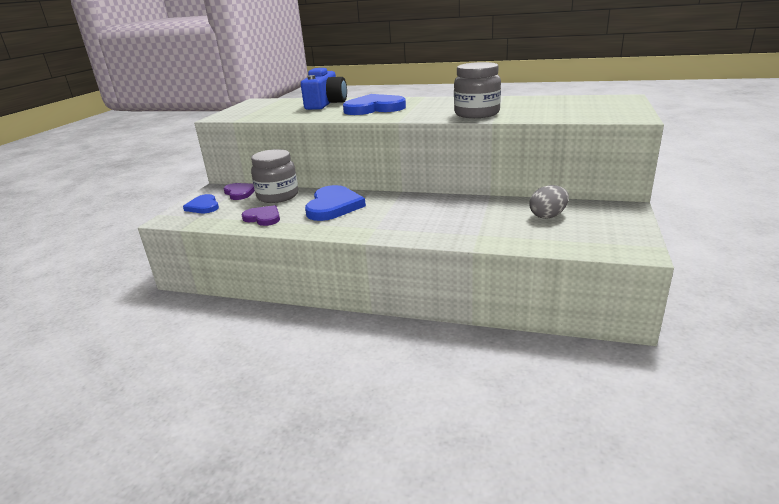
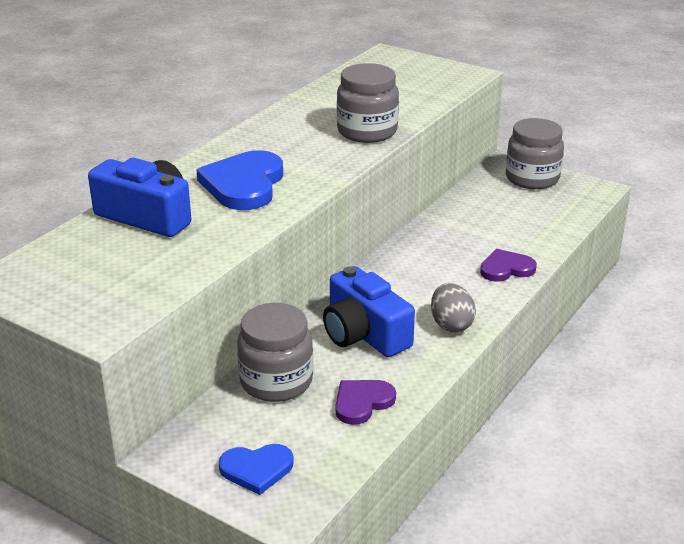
camera: 75 degrees left, 5 degrees up
purple heart [224,183,255,200] -> purple heart moved to [480,249,537,282]
blue heart [305,185,366,221] -> blue camera [323,266,415,357]
grey egg [530,185,569,219] -> grey egg moved to [431,283,476,332]
none -> grey jar [506,118,564,189]

